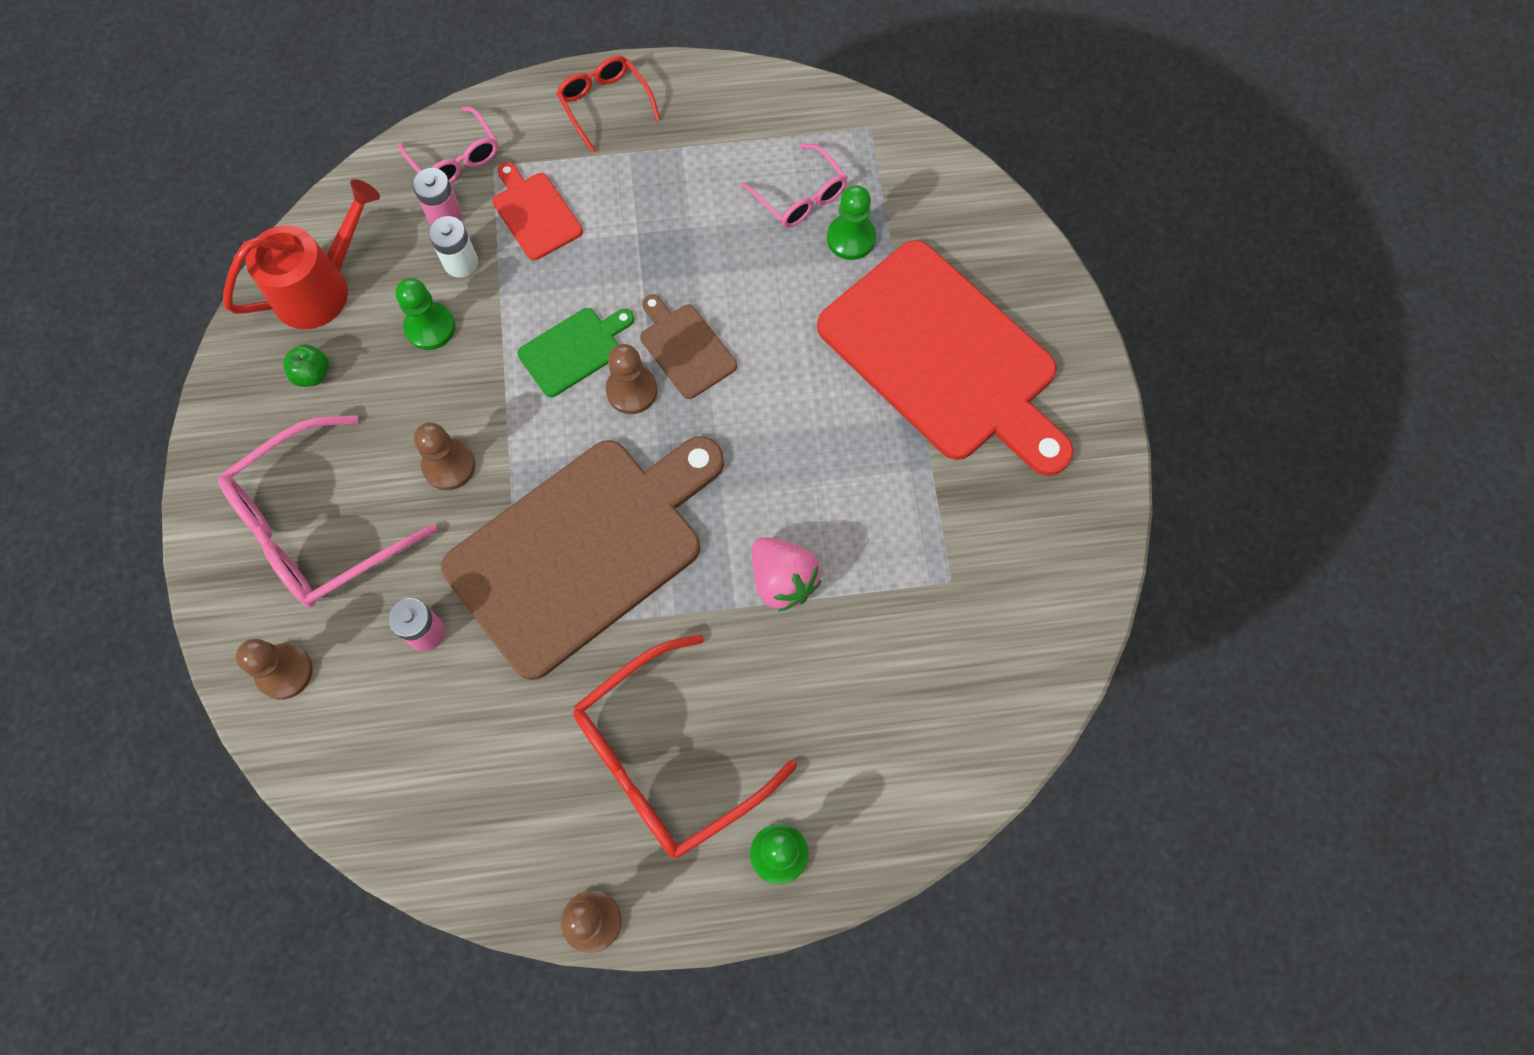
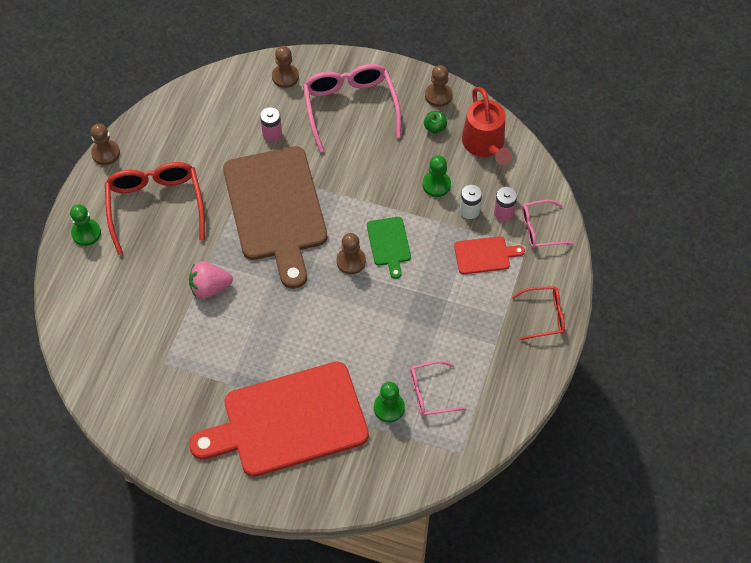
camera: 115 degrees right, 10 degrees down
brown pawn [414,422,475,490] -> brown pawn moved to [425,65,452,107]
brown cutting board [640,295,737,399] -> none

